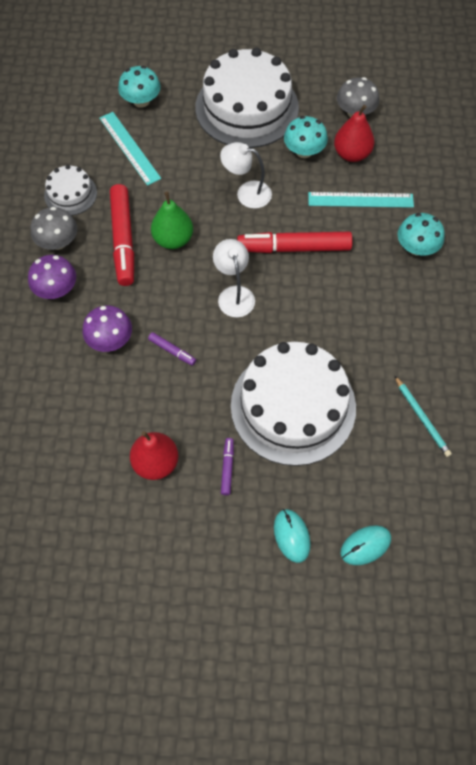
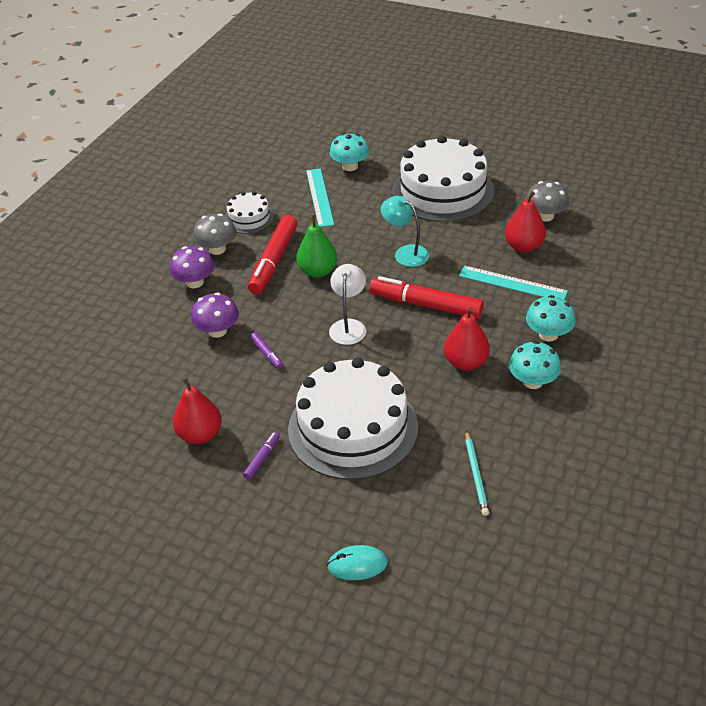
camera: 25 degrees right, 20 degrees down
white lamp [220,142,272,209] -> turquoise lamp [381,196,429,267]
turquoise mouse [274,509,311,563] -> none
turquoise mushroom [284,116,328,158] -> turquoise mushroom moved to [509,341,561,389]
none -> red pear [444,308,490,371]

